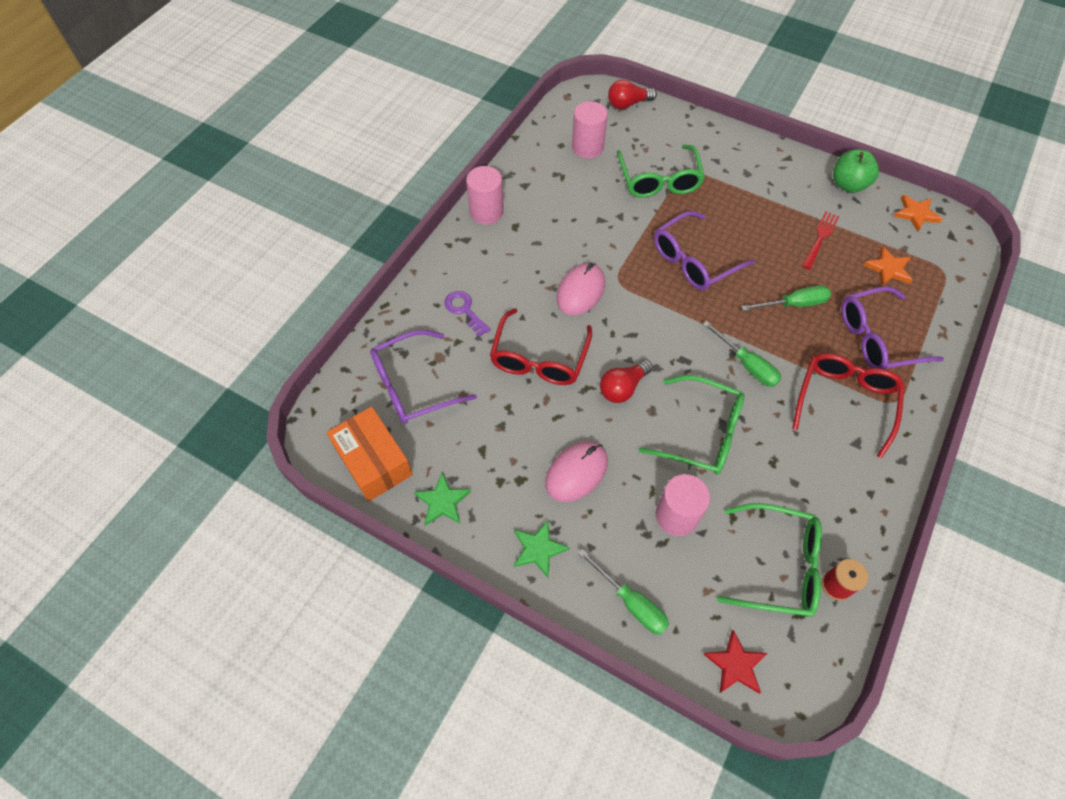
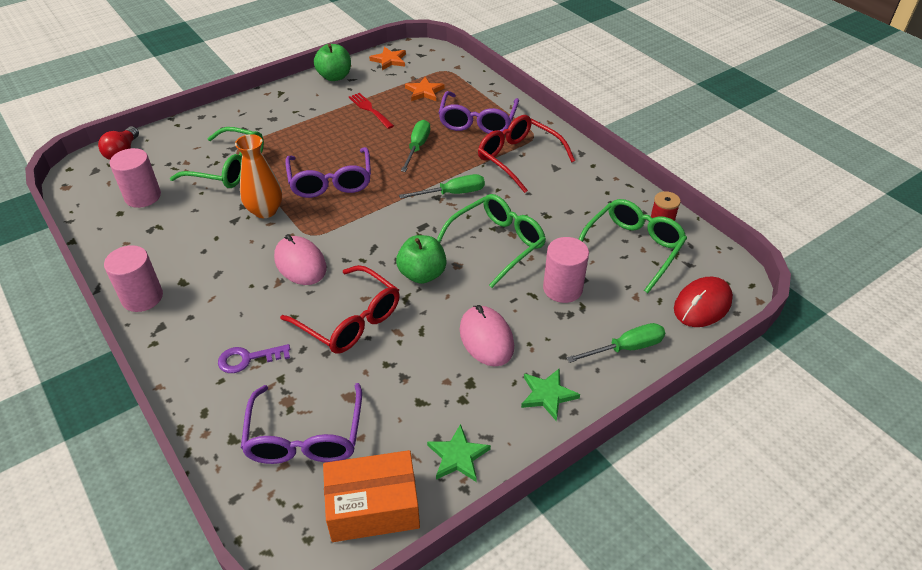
camera: 65 degrees left, 15 degrees down
red light bulb [600,359,653,403] -> green apple [396,235,447,284]
red star [703,630,767,694] -> red mouse [674,277,733,327]
none -> orange vase [235,134,282,218]

